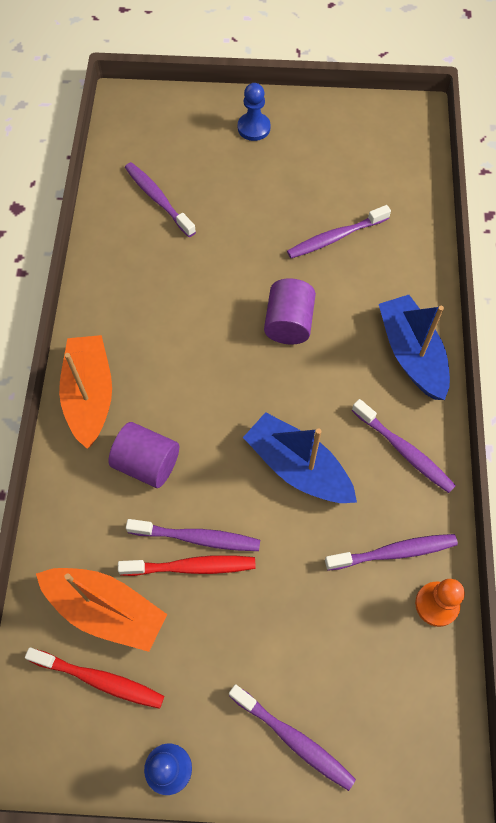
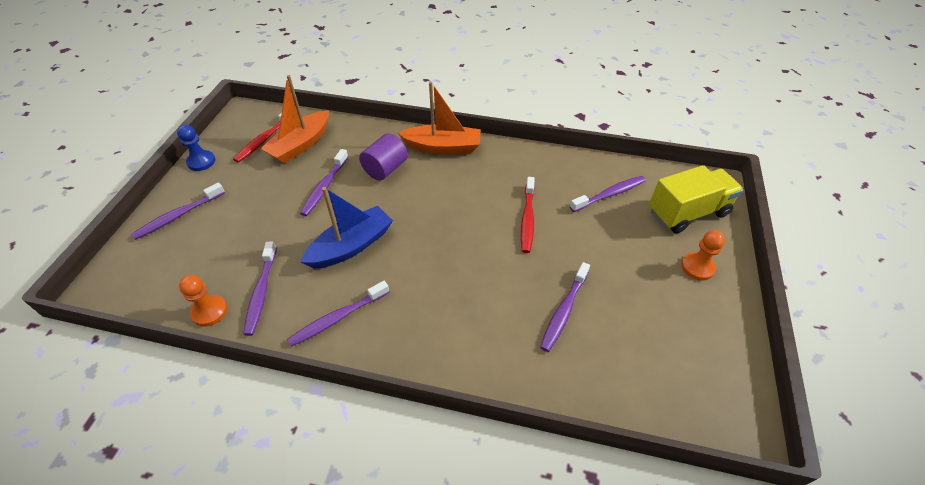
camera: 100 degrees right, 15 degrees down
red toothbrush [118,555,256,576] -> red toothbrush moved to [521,177,535,253]
blue pawn [238,83,271,141] -> orange pawn [681,230,725,281]
purple cylinder [264,278,316,344] -> none
purple toothbrush [287,205,391,258] -> purple toothbrush turned 135 degrees counterclockwise [540,262,590,352]
blue boat [379,295,450,400] -> none
none -> yellow truck [649,165,743,234]

